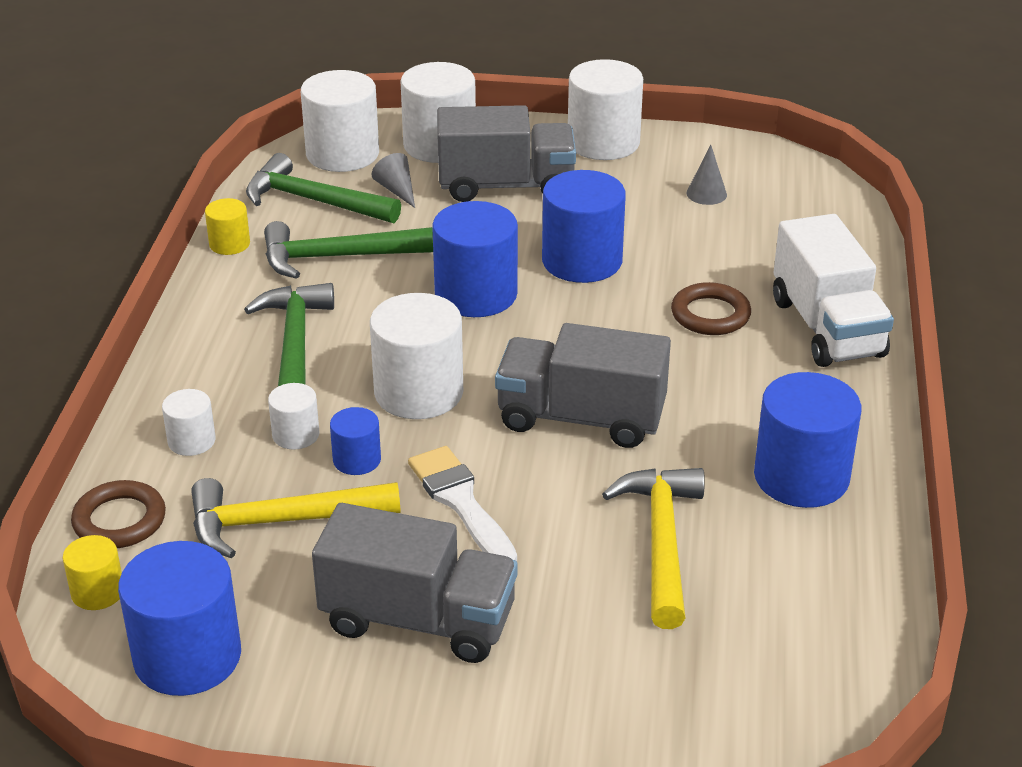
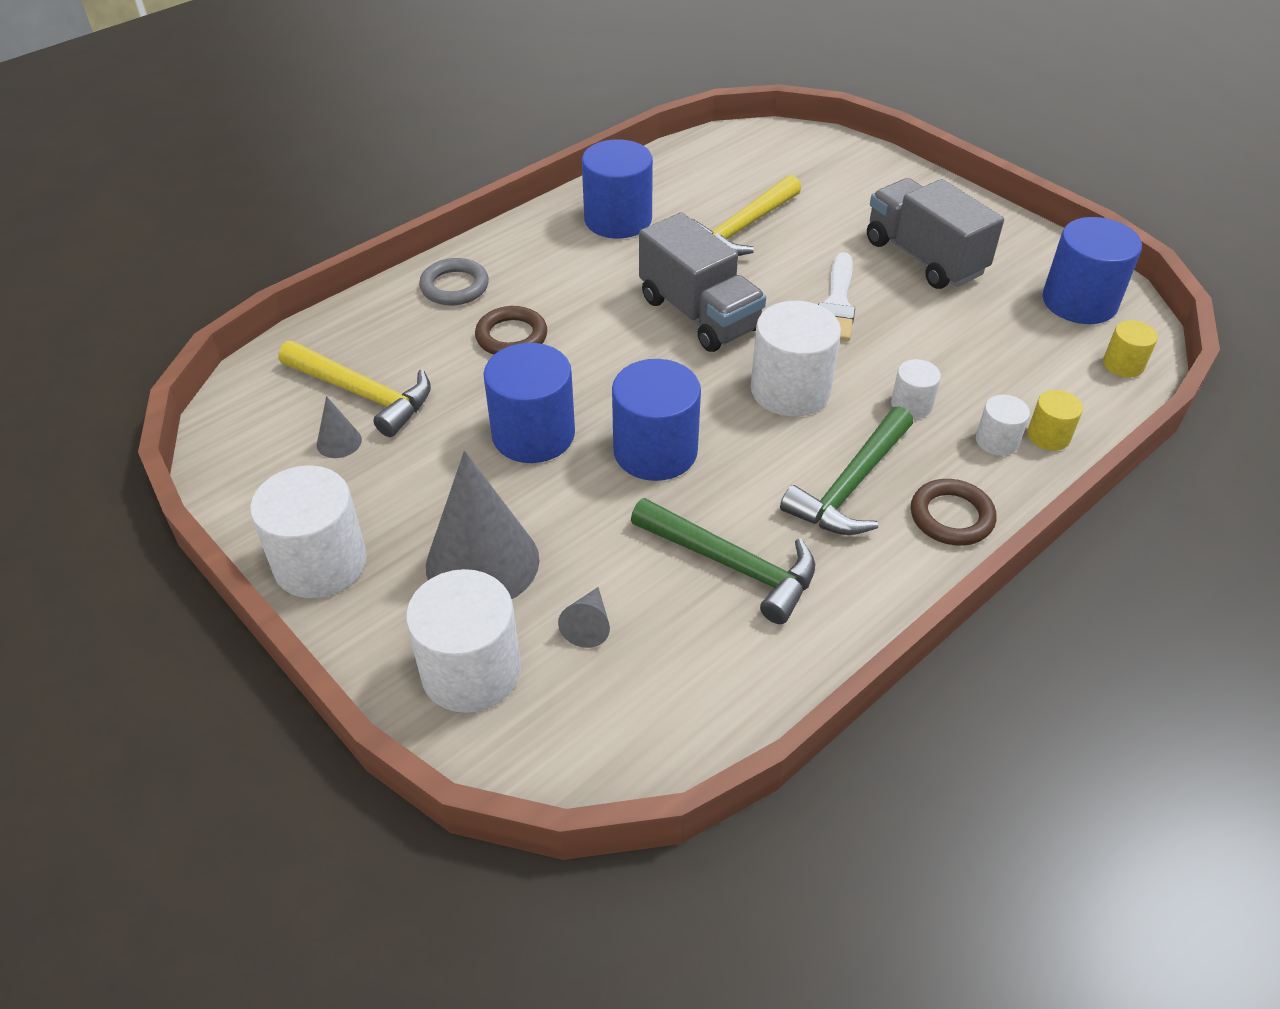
camera: 140 degrees left, 10 degrees up
brown ring [71,480,166,548] -> brown ring moved to [911,479,996,546]
yellow hammer [191,478,400,558] -> yellow hammer moved to [278,341,431,437]
yellow cylinder [205,198,250,255] -> yellow cylinder moved to [1027,390,1083,451]
green hammer [246,153,401,223] -> none
white cylinder [301,70,379,172] -> none
blue cylinder [330,407,381,475] -> none
grey truck [437,105,576,202] -> grey cone [426,451,539,599]
white truck [773,214,894,367] -> grey ring [419,258,489,306]

